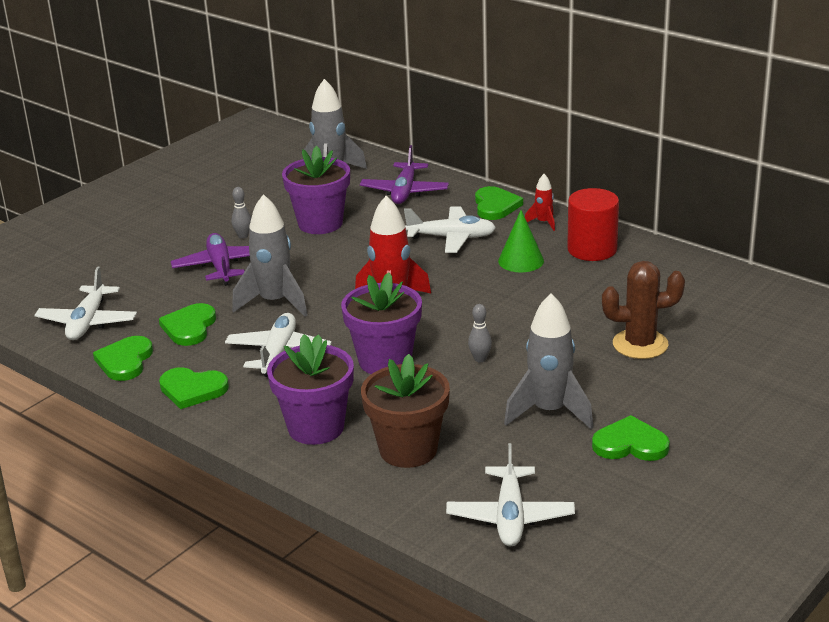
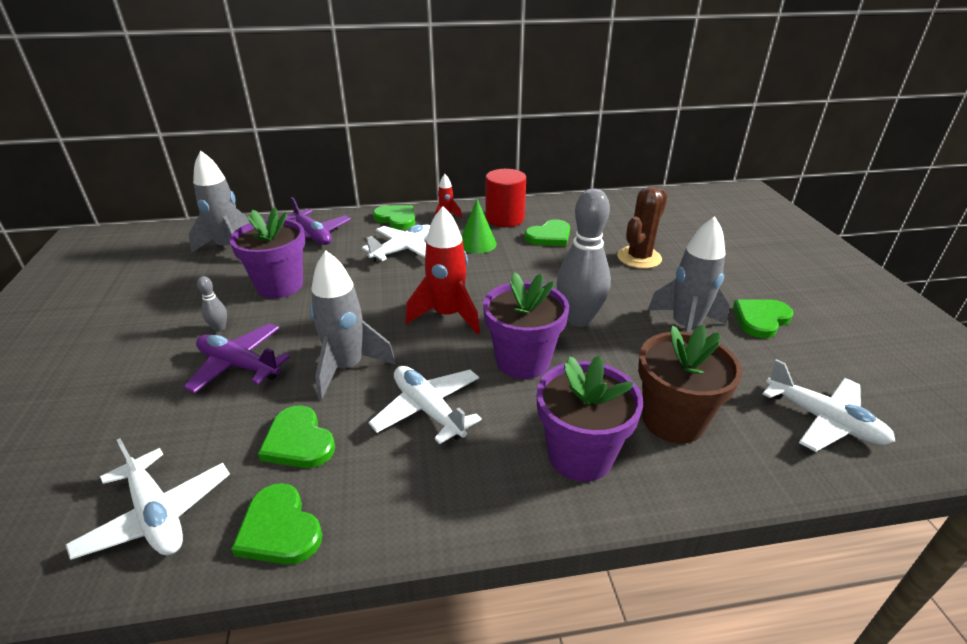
camera: 50 degrees left, 5 degrees up
green heart [159,367,229,409] -> green heart moved to [525,219,570,246]
grey bowling pin [468,304,492,362] -> grey bowling pin [556,189,611,327], size x2.35

